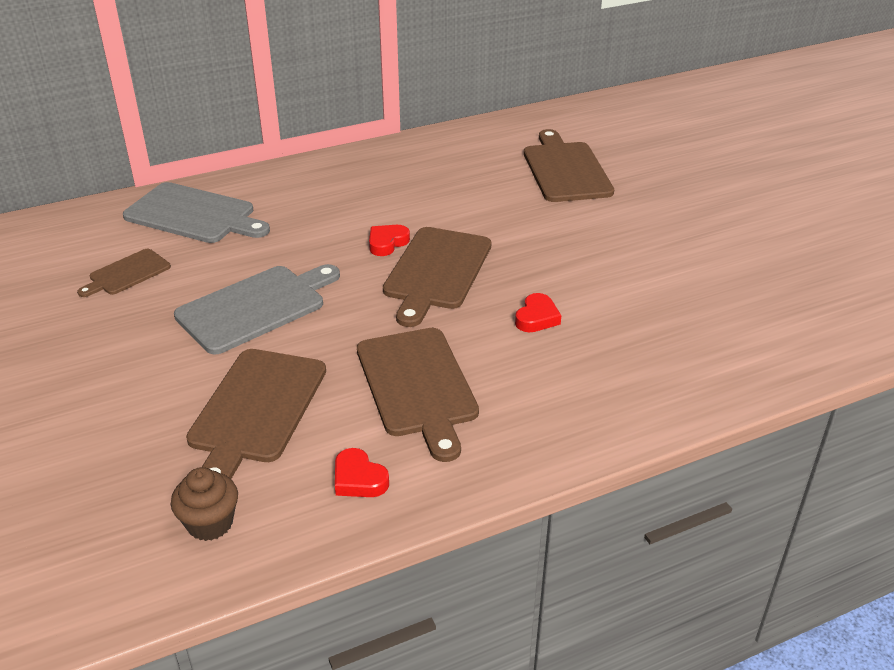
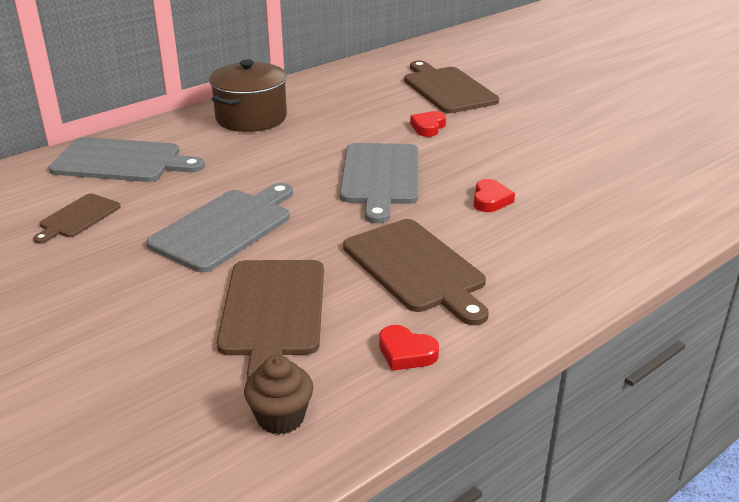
camera: 15 degrees left, 5 degrees down
red heart [369,225,410,256] -> red heart moved to [410,111,446,137]
brown cutting board [383,227,492,327] -> grey cutting board [339,143,418,223]
none -> brown pot [209,59,287,132]

